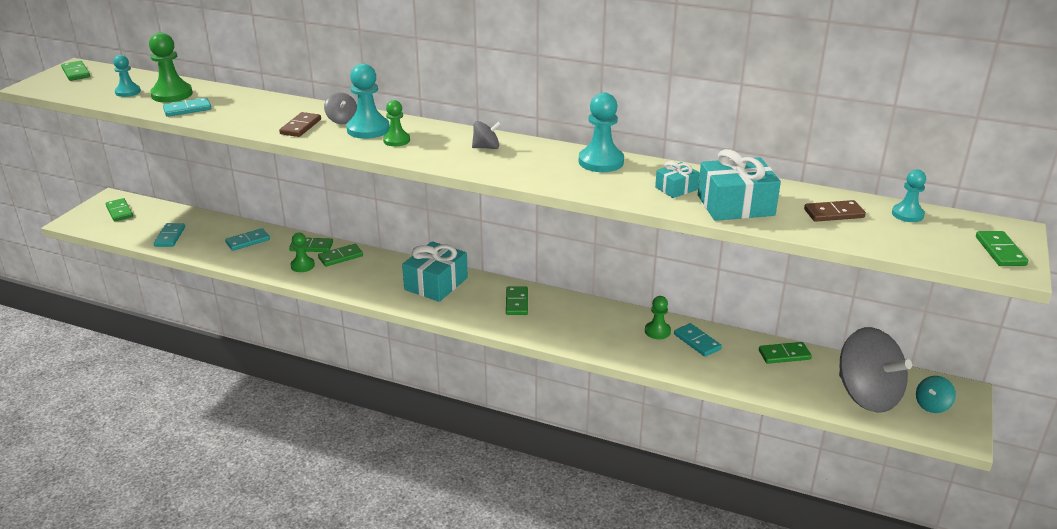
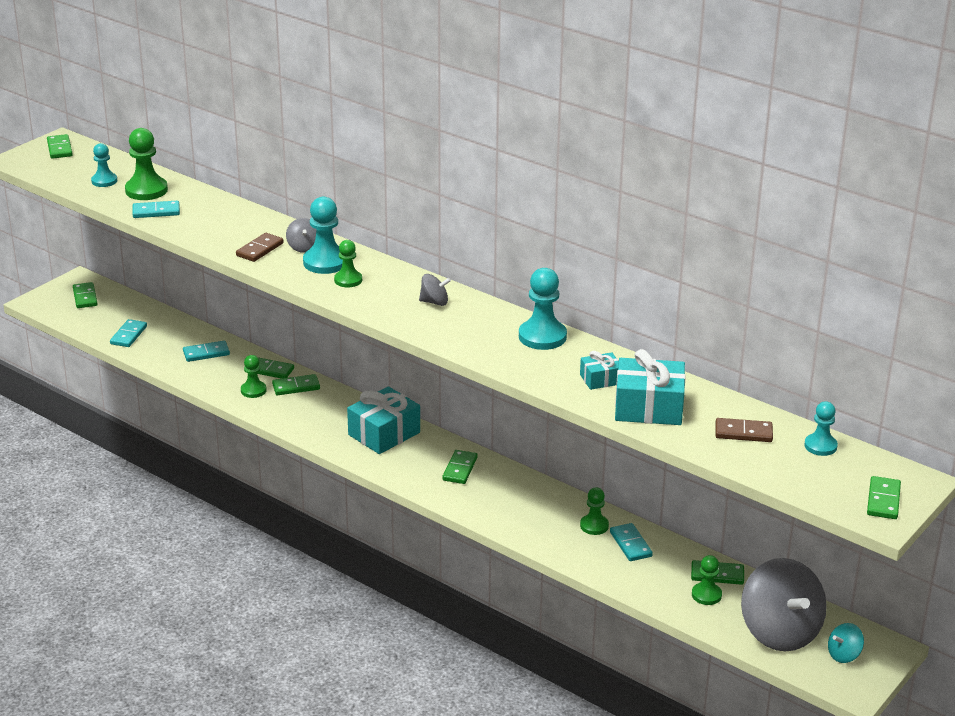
camera: 15 degrees right, 0 degrees up
none -> green pawn [692,555,722,605]

